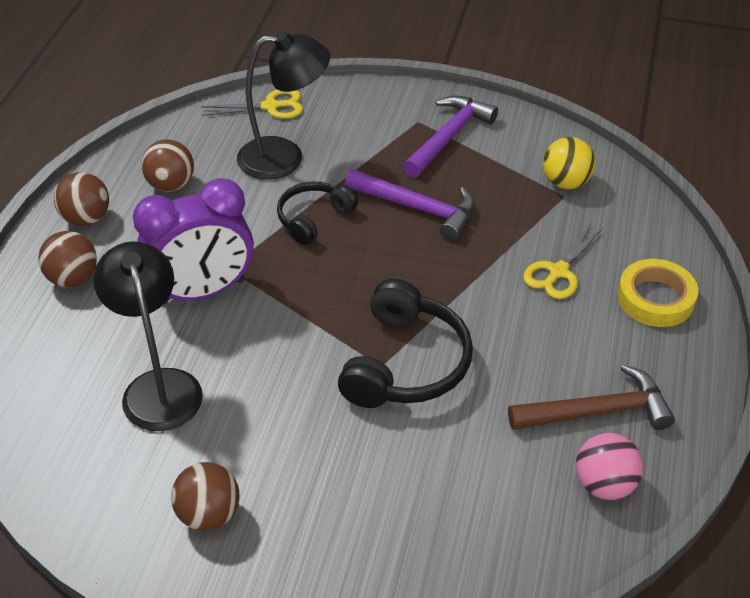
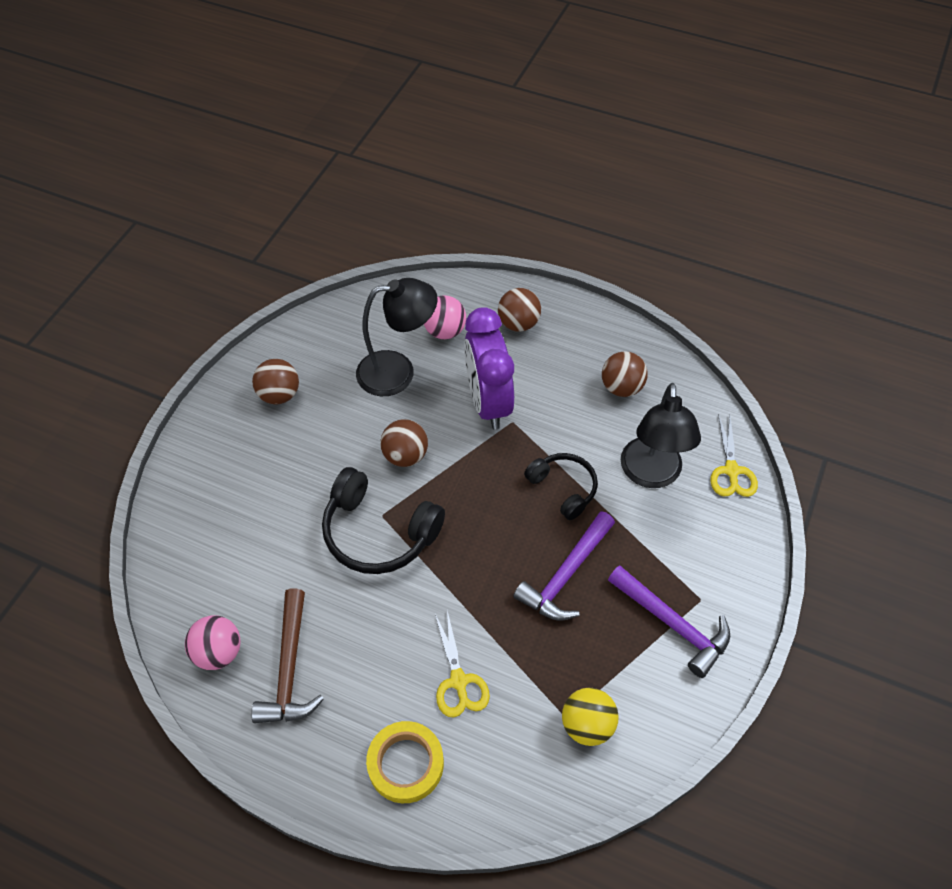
camera: 100 degrees right, 10 degrees up
brown ball [54,172,109,226] -> brown ball moved to [380,419,428,467]
yellow scissors [523,224,603,299] -> yellow scissors turned 150 degrees counterclockwise [435,610,490,718]
none -> pink ball [424,295,466,339]

